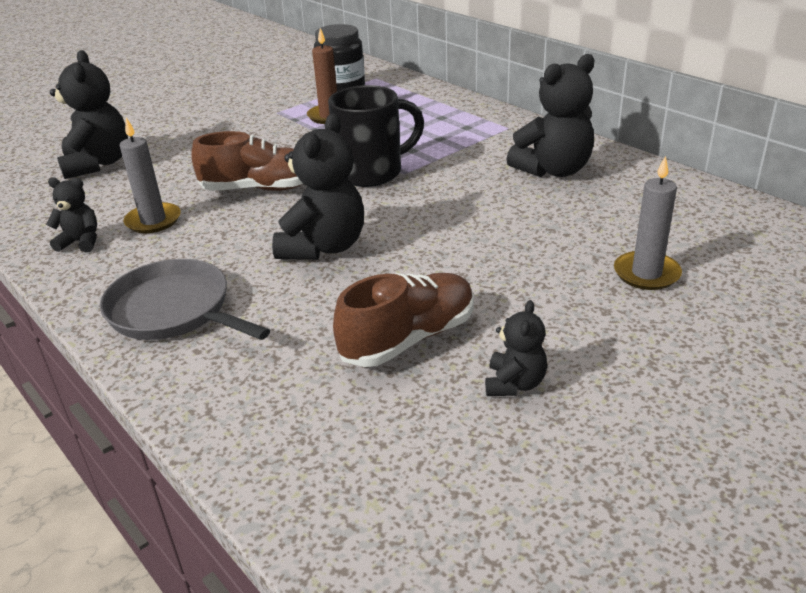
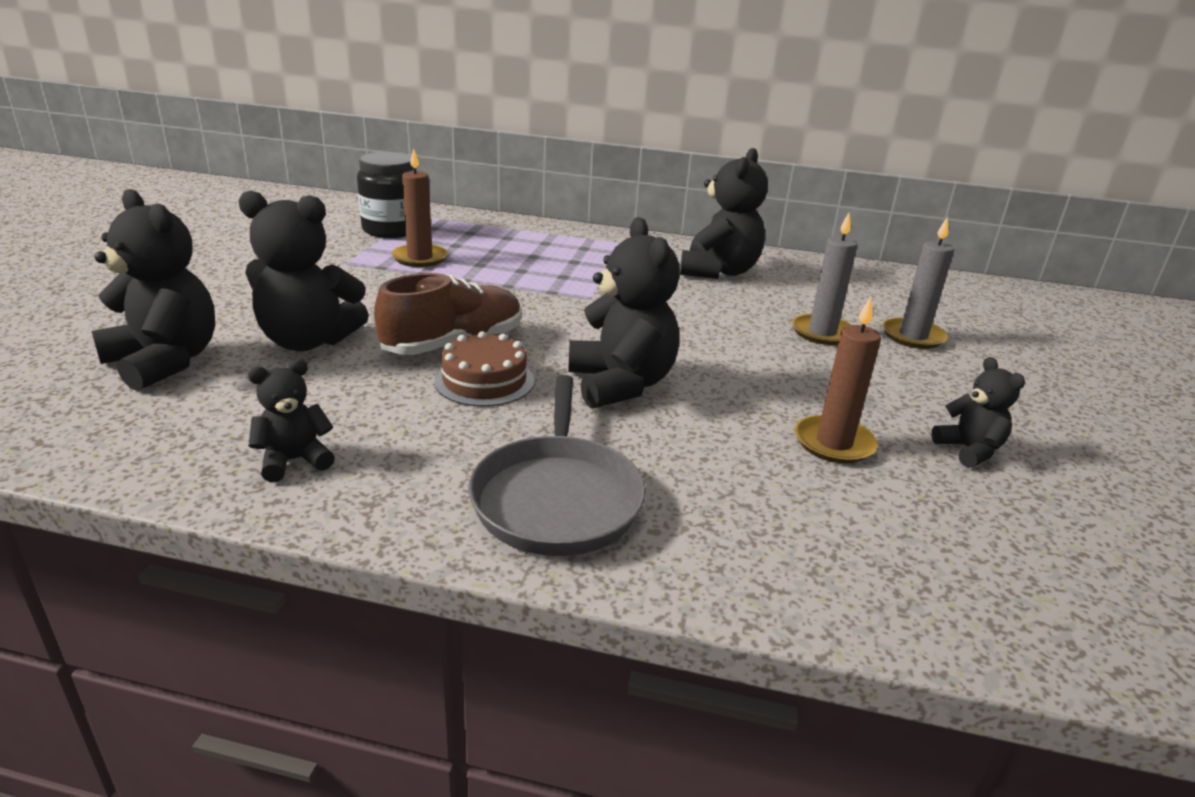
camera: 40 degrees left, 5 degrees down
grey pan [100,259,270,340] -> grey pan turned 90 degrees counterclockwise [468,375,646,556]
grey candle [120,118,181,233] -> grey candle moved to [792,213,858,345]
black mug [328,85,424,187] -> none
brown shoe [333,273,474,367] -> brown candle [795,297,881,463]
none -> black teddy bear [238,191,369,351]
none -> brown cake [434,331,534,407]

